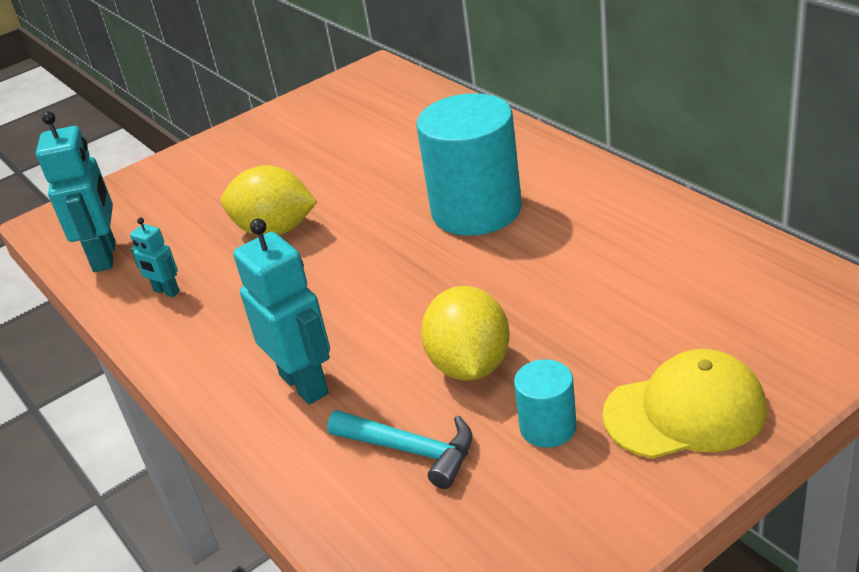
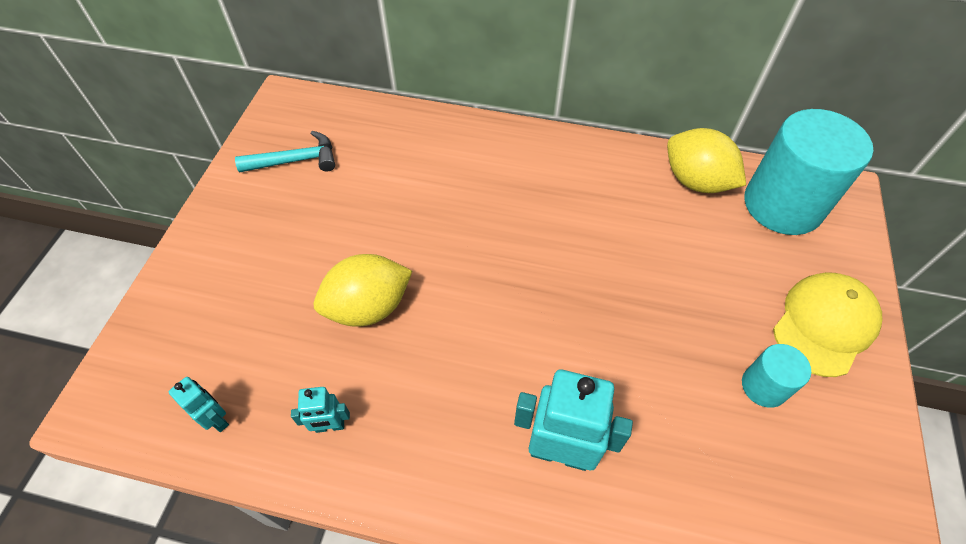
camera: 45 degrees left, 20 degrees up
turquoise robot [36,111,115,272] -> turquoise robot [169,377,229,432], size x0.51
turquoise hammer [327,410,472,489] -> turquoise hammer moved to [235,131,335,173]
turquoise cylinder [416,93,522,236] -> turquoise cylinder moved to [744,109,873,235]
yellow lemon [421,286,510,381] -> yellow lemon moved to [667,128,746,193]

